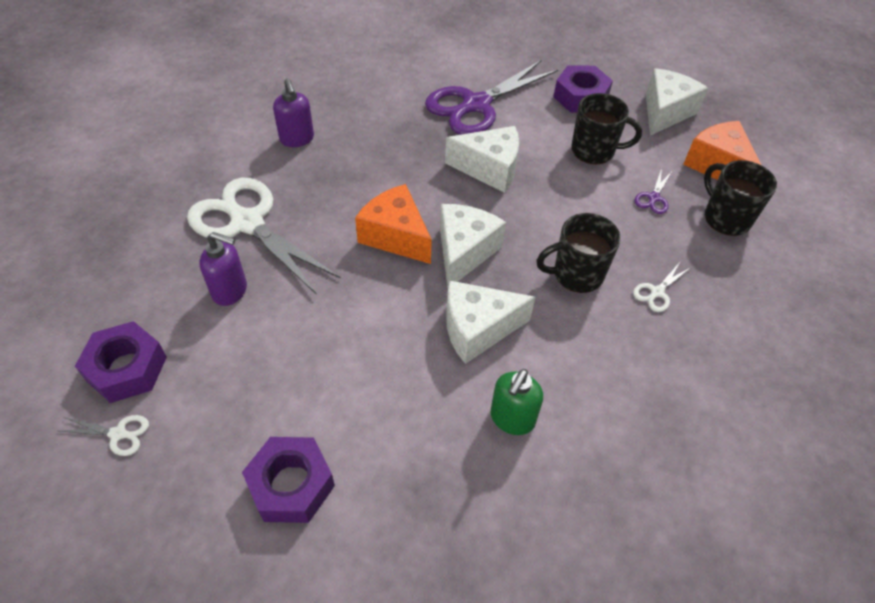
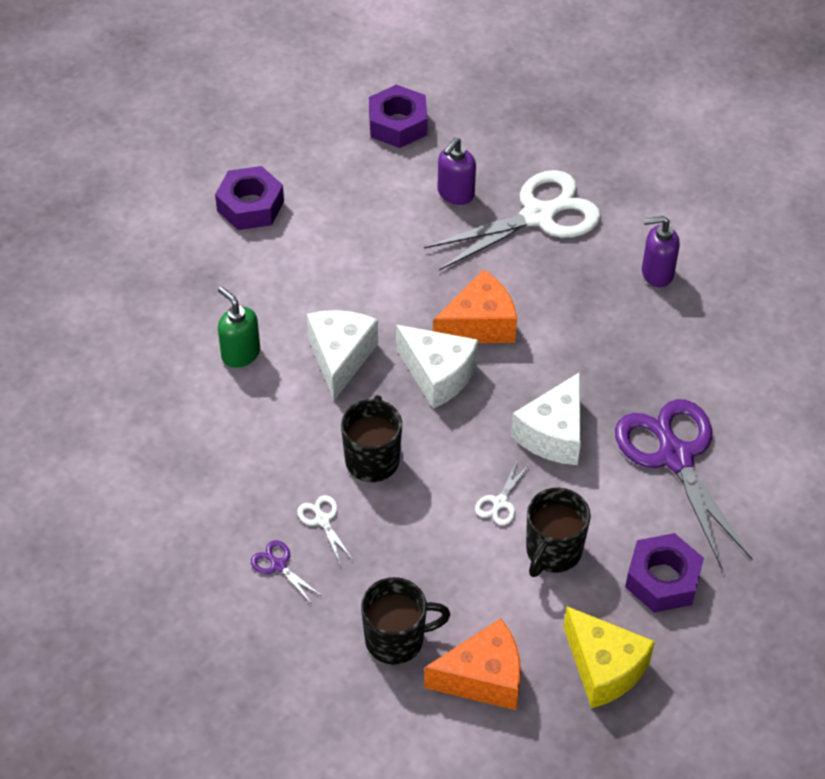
camera: 110 degrees right, 0 degrees up
white scissors [60,415,149,456] -> white scissors moved to [475,460,529,525]
purple scissors [635,168,671,214] -> purple scissors moved to [251,540,322,604]
white cheese [646,68,708,135] -> yellow cheese [564,606,655,708]

